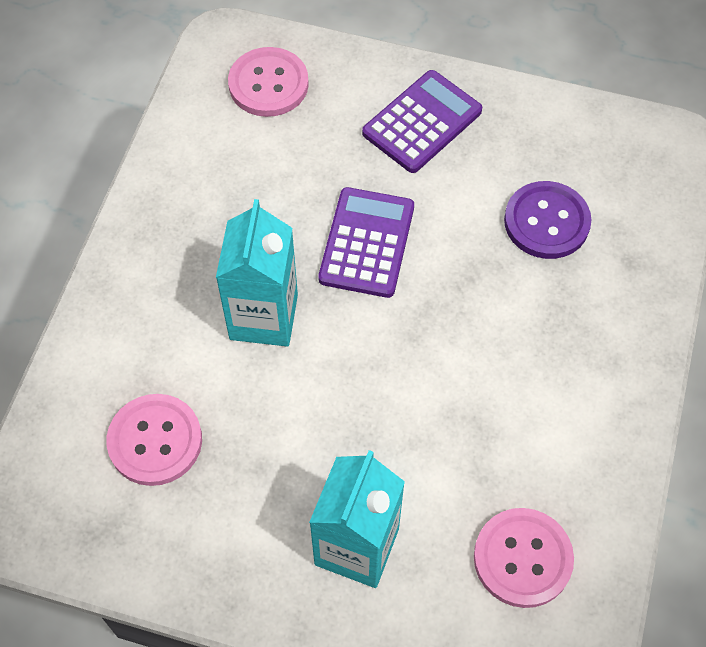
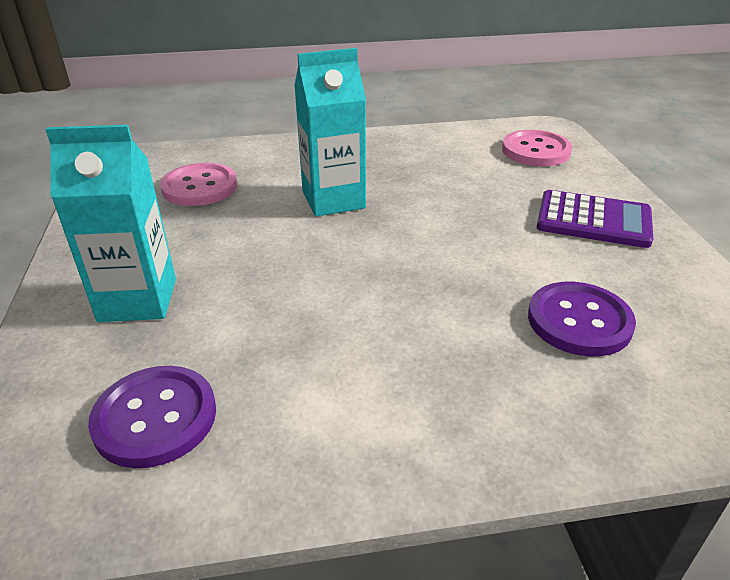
camera: 65 degrees right, 25 degrees down
purple calculator [318,187,414,298] -> none
pink button [474,508,574,608] -> purple button [88,366,216,468]

